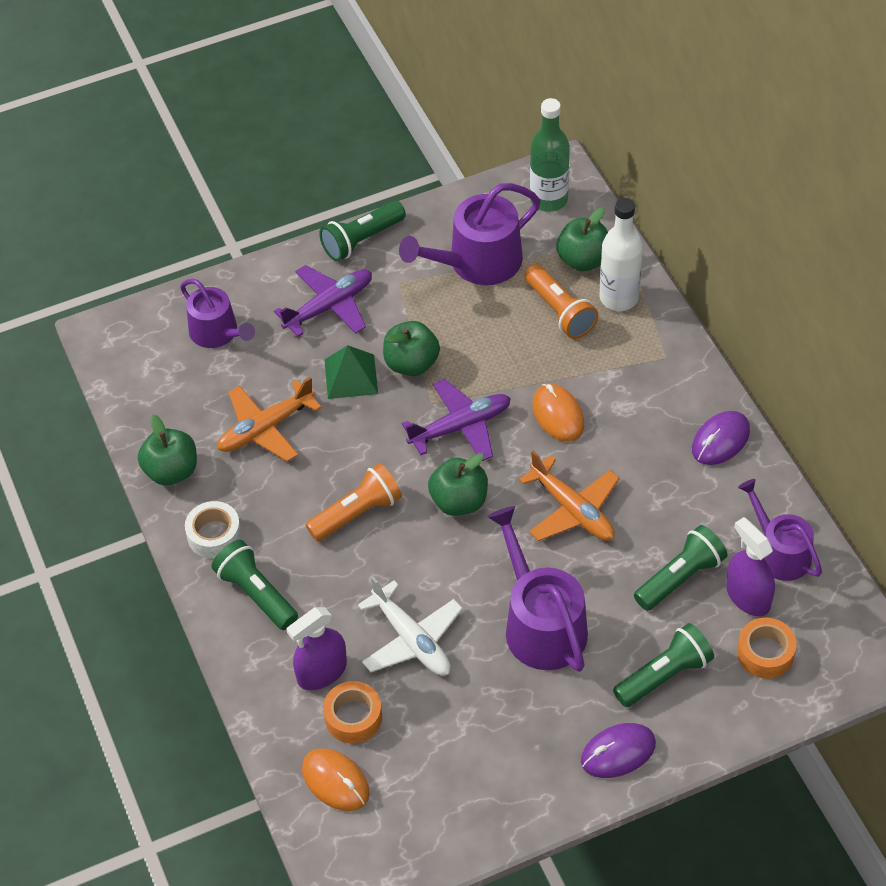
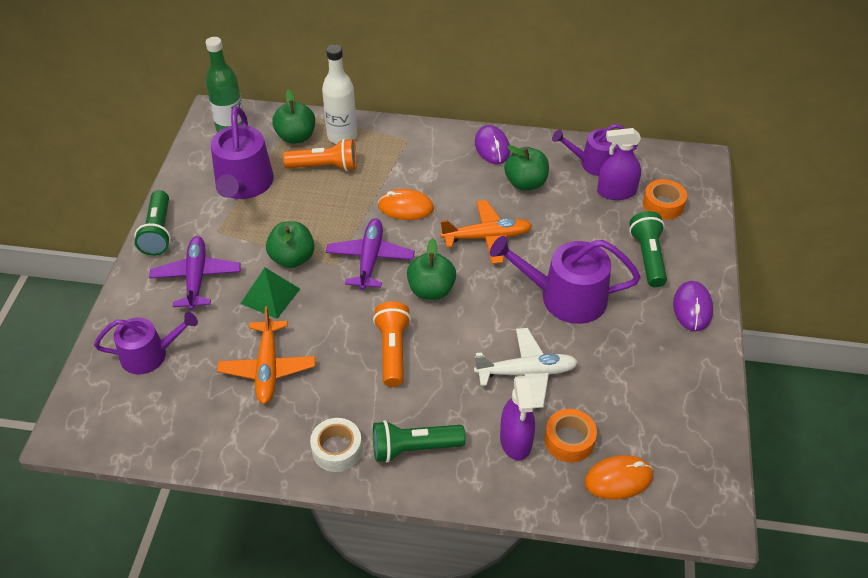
camera: 60 degrees left, 5 degrees down
green apple [138,415,197,485] -> green apple moved to [504,145,549,191]
green flashlight [634,525,727,611] -> none

